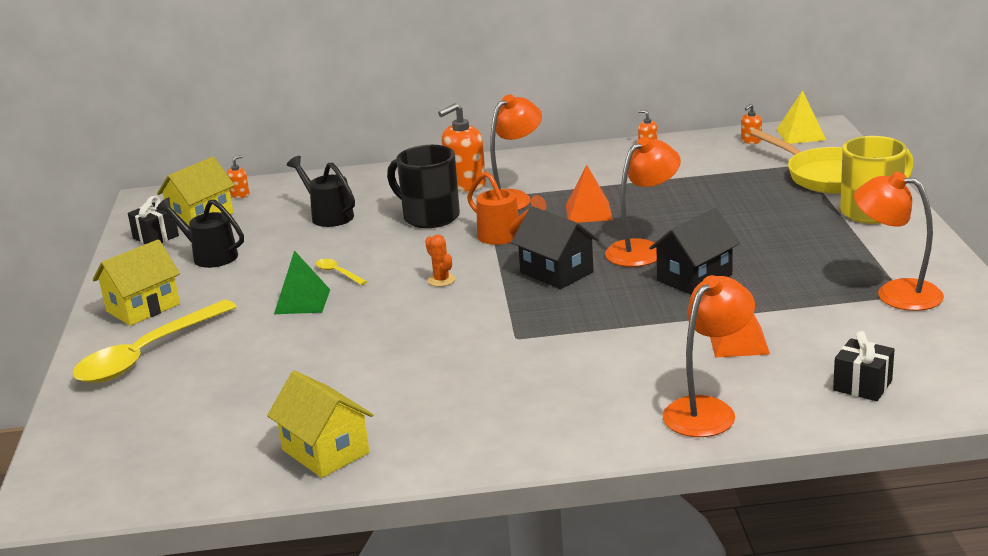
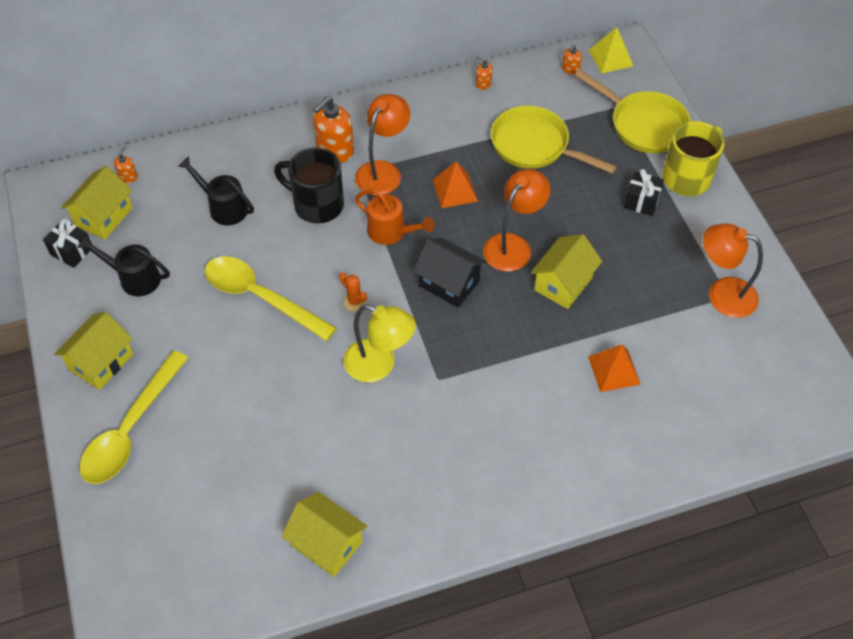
camera: 15 degrees left, 30 degrees up
green pyramid [274,250,330,314] -> none
yellow spoon [316,259,367,285] -> yellow spoon [205,256,337,341], size x2.47
black house [649,208,740,294] -> yellow house [531,234,602,309]
orange lamp [663,275,755,437] -> none
black gift [833,331,895,401] -> black gift moved to [623,169,664,216]
none -> yellow lamp [343,304,416,382]
none -> yellow pan [491,106,617,174]

